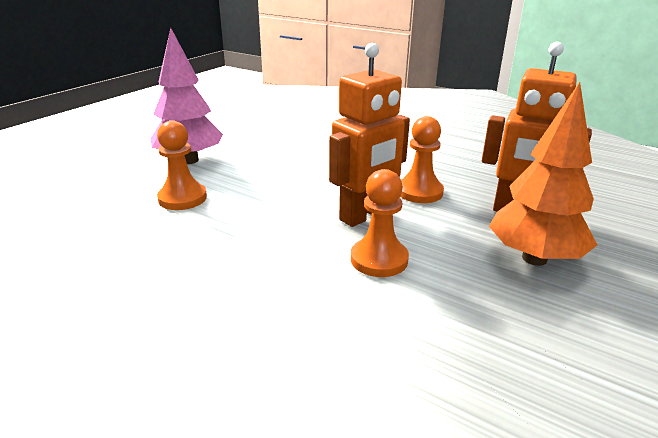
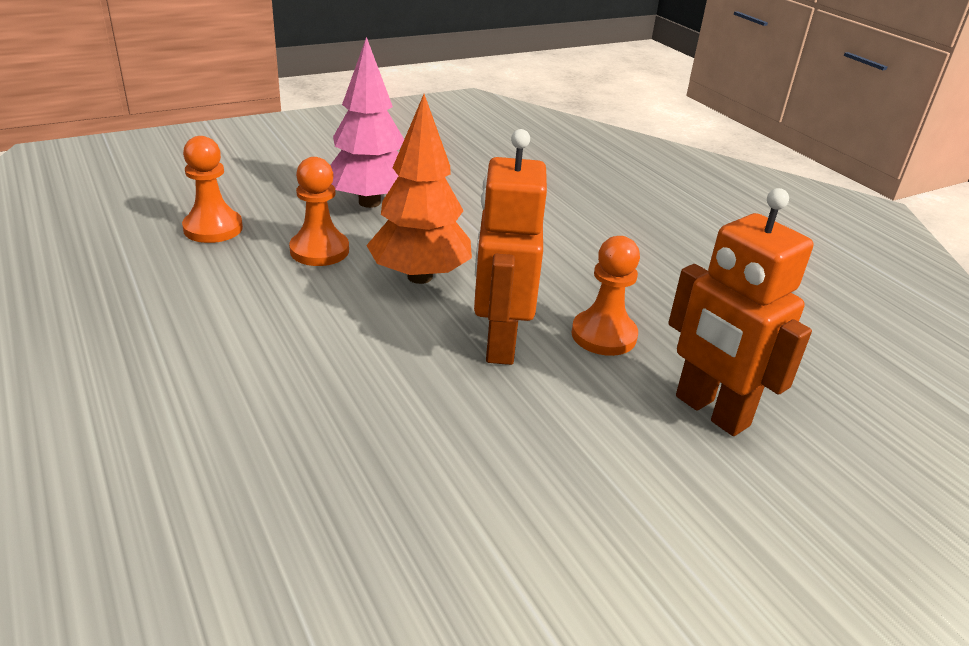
camera: 25 degrees right, 5 degrees up
orange robot [329,43,410,227] -> orange robot turned 105 degrees clockwise [474,129,547,365]
orange pawn [351,169,409,277] -> orange pawn moved to [182,136,243,243]
orange tree [489,82,597,266] -> orange tree moved to [366,94,472,284]

